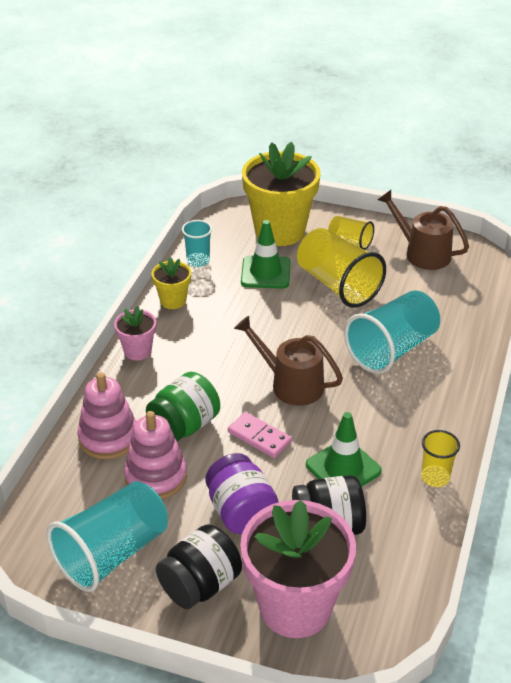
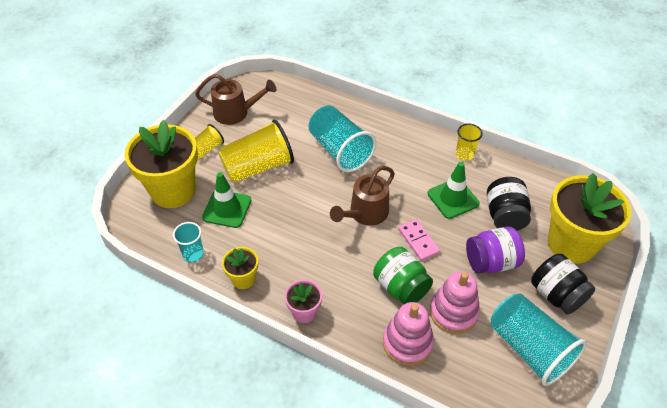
camera: 80 degrees left, 10 degrees up
pink domino [228,412,292,458] -> pink domino turned 75 degrees counterclockwise [398,219,440,261]
pink flower pot [240,500,356,638] -> yellow flower pot [548,173,631,264]
brown watering can [378,190,469,270] -> brown watering can turned 135 degrees counterclockwise [195,74,276,125]

